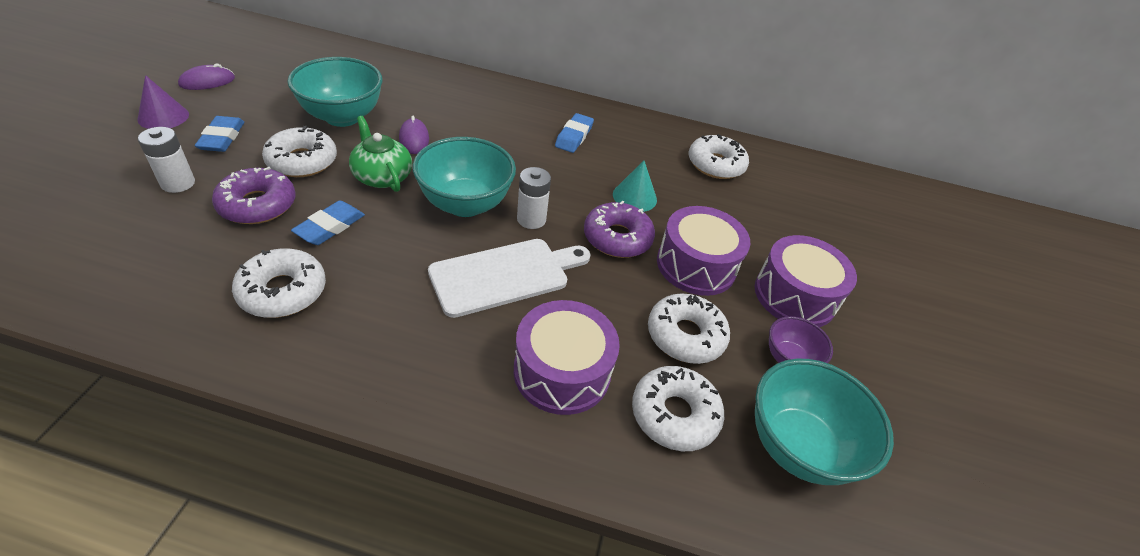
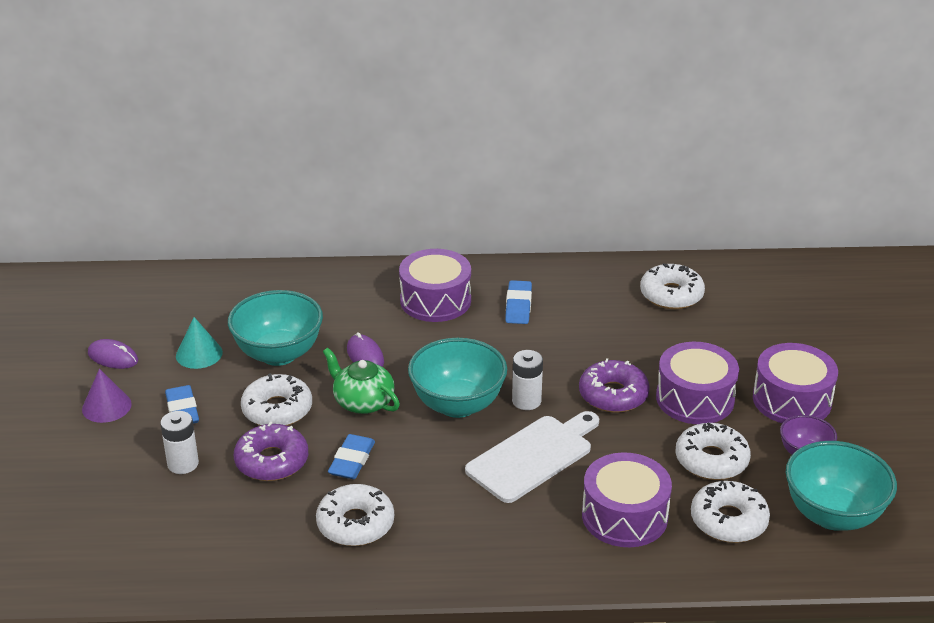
camera: 10 degrees left, 10 degrees down
purple mouse [178,64,235,90] -> purple mouse turned 75 degrees clockwise [88,339,138,369]
turquoise cone [613,160,657,212] -> turquoise cone moved to [176,317,223,369]
none -> purple drum [399,249,471,322]

